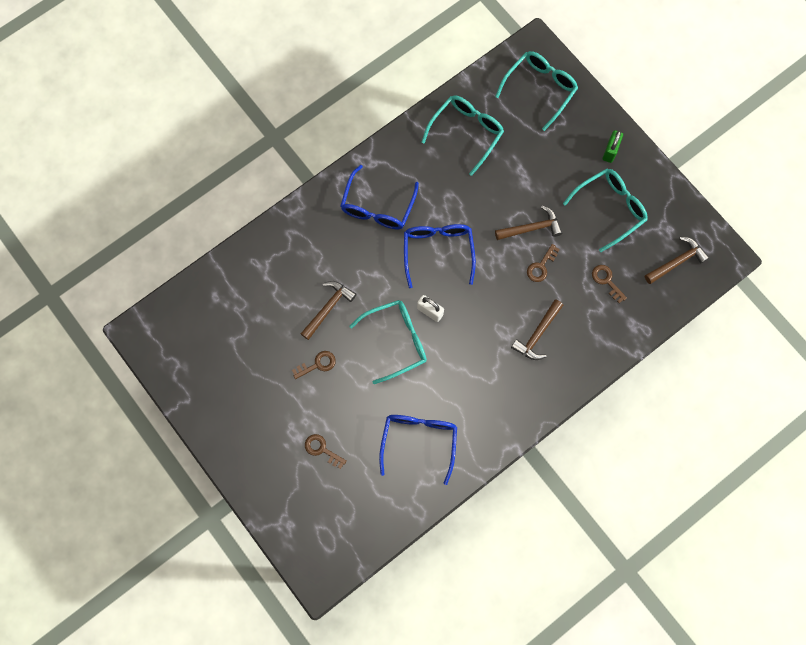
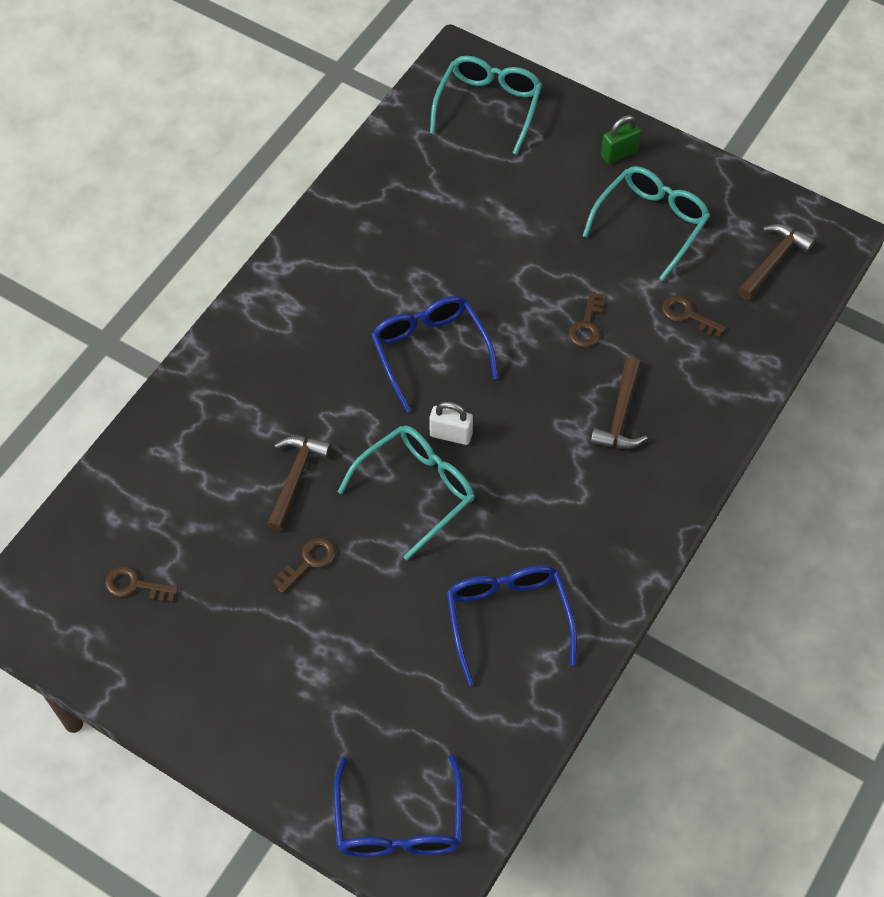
camera: 20 degrees left, 15 degrees down
brown key [305,434,347,469] -> brown key moved to [105,566,178,602]
blue glasses [340,165,419,230] -> blue glasses moved to [334,754,463,857]
turquoise glasses [421,95,504,176] -> none
brown hammer [495,206,562,240] -> none
green padlock [603,130,623,163] -> green padlock turned 60 degrees clockwise [601,115,642,164]

